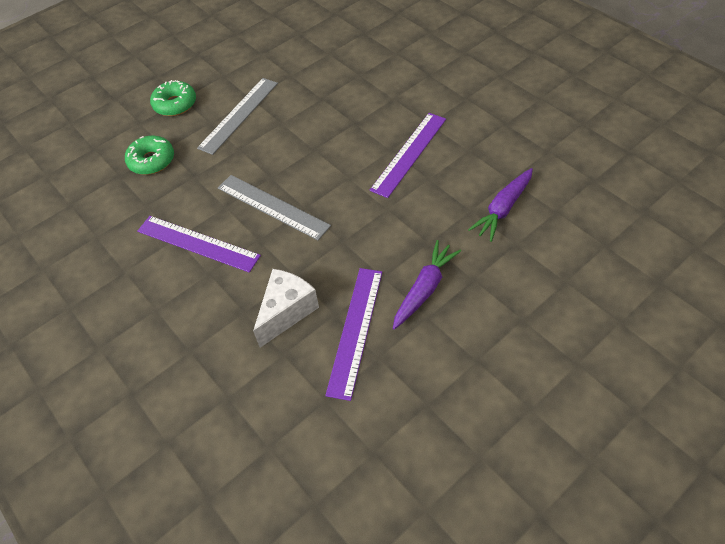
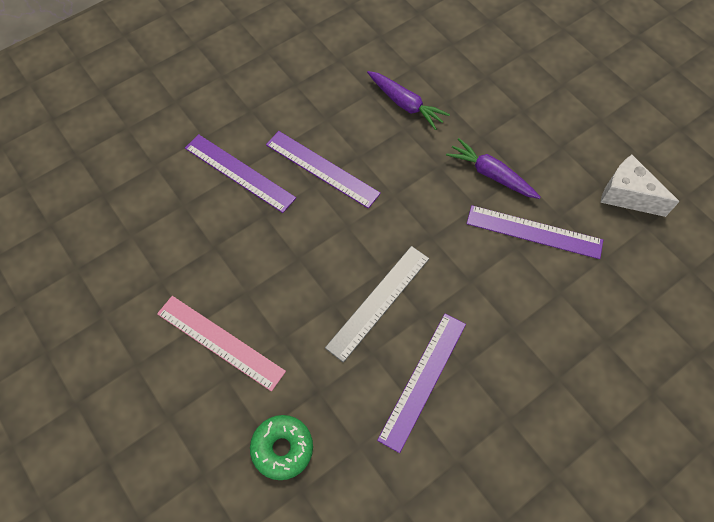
camera: 90 degrees left, 10 degrees up
green donut [150,80,196,116] -> none
grey ruler [197,78,278,155] -> pink ruler [157,296,286,391]
white cheese [253,269,319,348] -> white cheese moved to [600,155,680,217]
none -> purple ruler [185,134,296,213]

